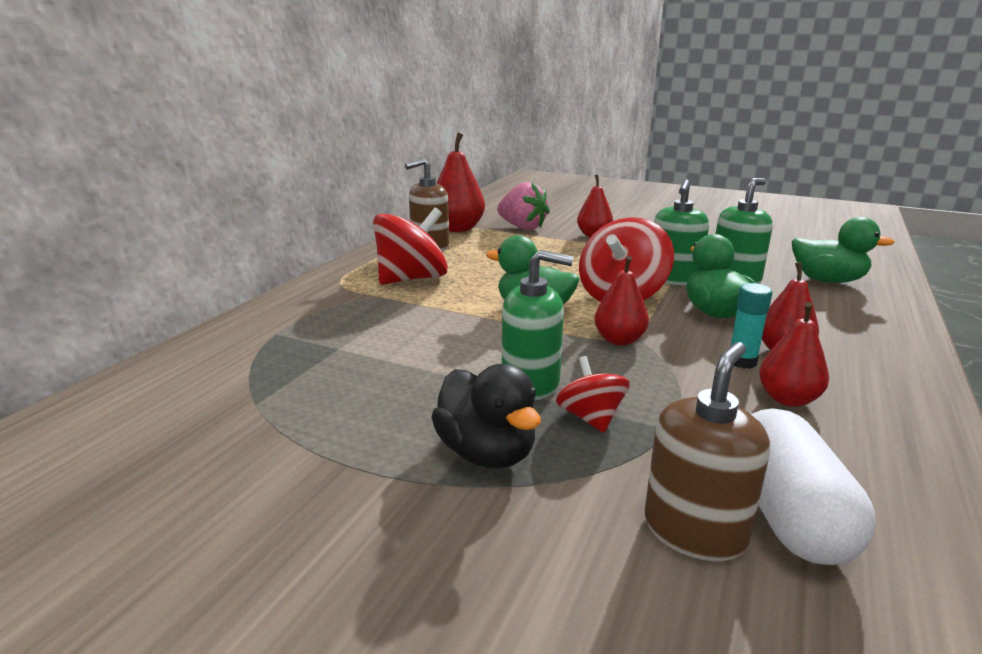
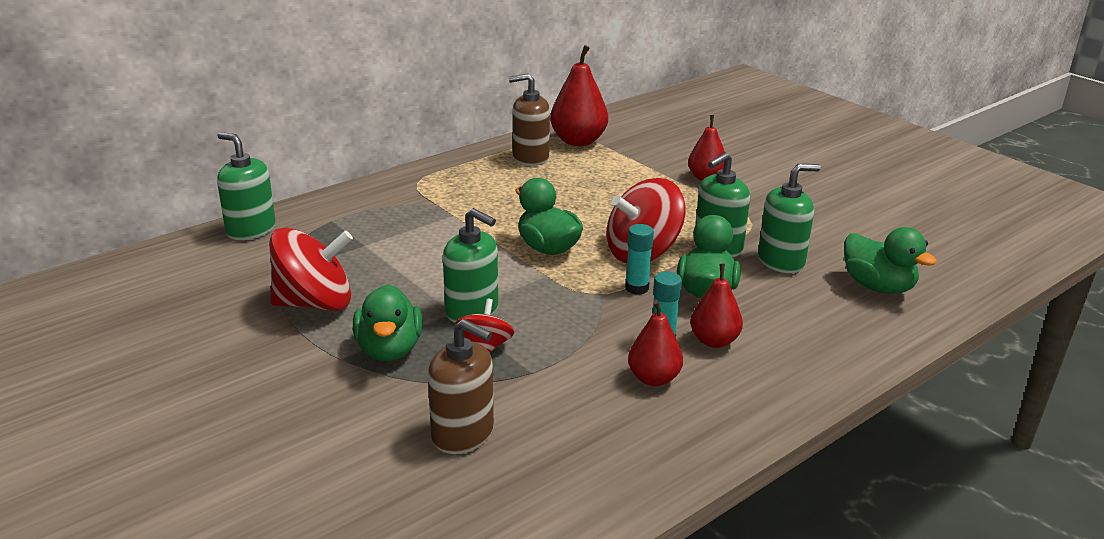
camera: 25 degrees right, 5 degrees up
red spinning top [373,208,448,285] -> red spinning top moved to [269,227,353,311]
black duck [431,364,541,469] -> green duck [353,284,423,361]
pink strawberry [497,182,550,230] -> none
red pear [594,256,649,346] -> none
brown soap dispenser [645,342,770,561] -> brown soap dispenser turned 60 degrees clockwise [428,319,494,454]
white capsule [751,408,876,565] -> none
none -> green soap dispenser [217,132,276,240]
none -> turquoise glue stick [625,224,654,295]

